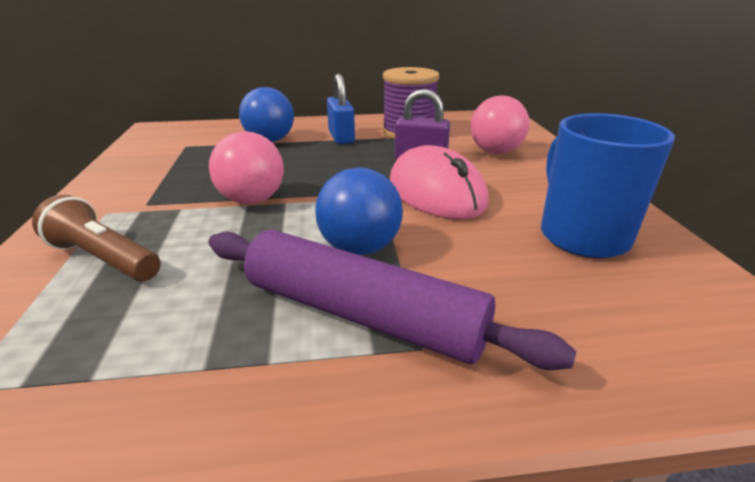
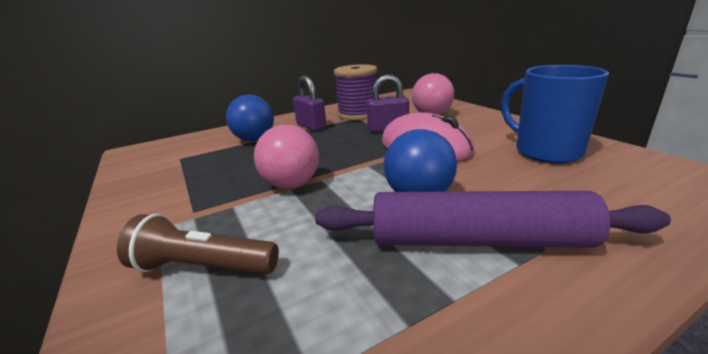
camera: 20 degrees left, 5 degrees down
blue padlock [327,74,355,144] -> purple padlock [293,75,326,131]

